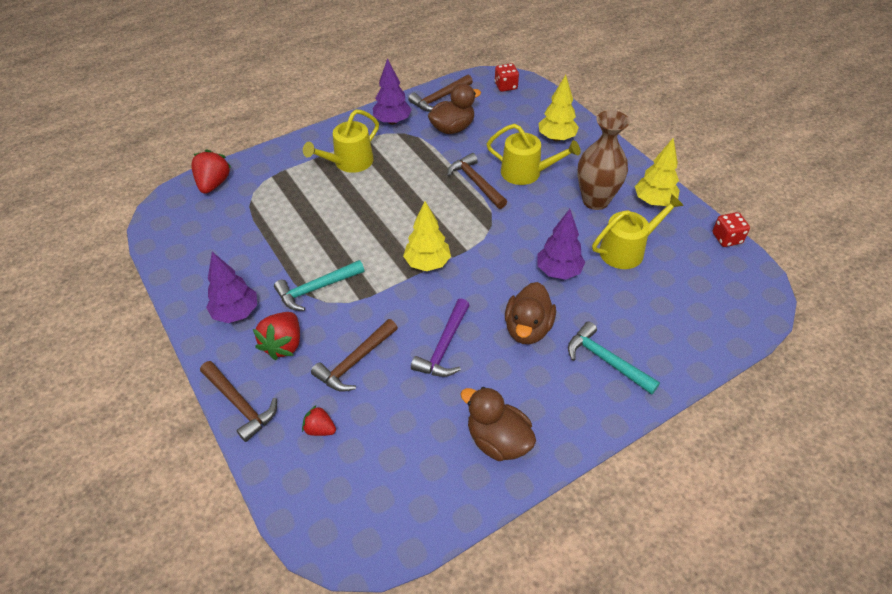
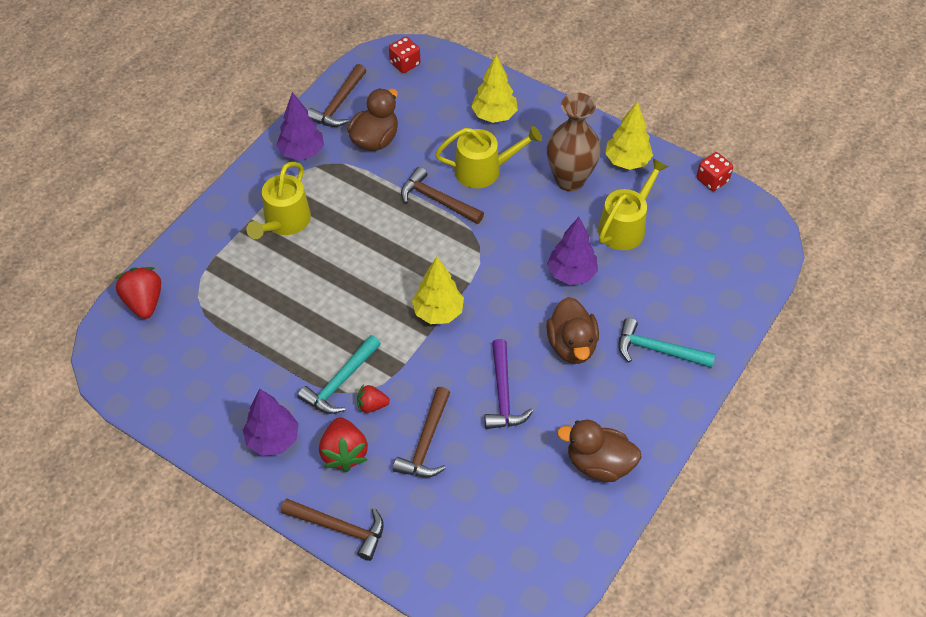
camera: 25 degrees left, 5 degrees up
red strawberry [302,405,336,436] -> red strawberry moved to [357,384,390,413]

